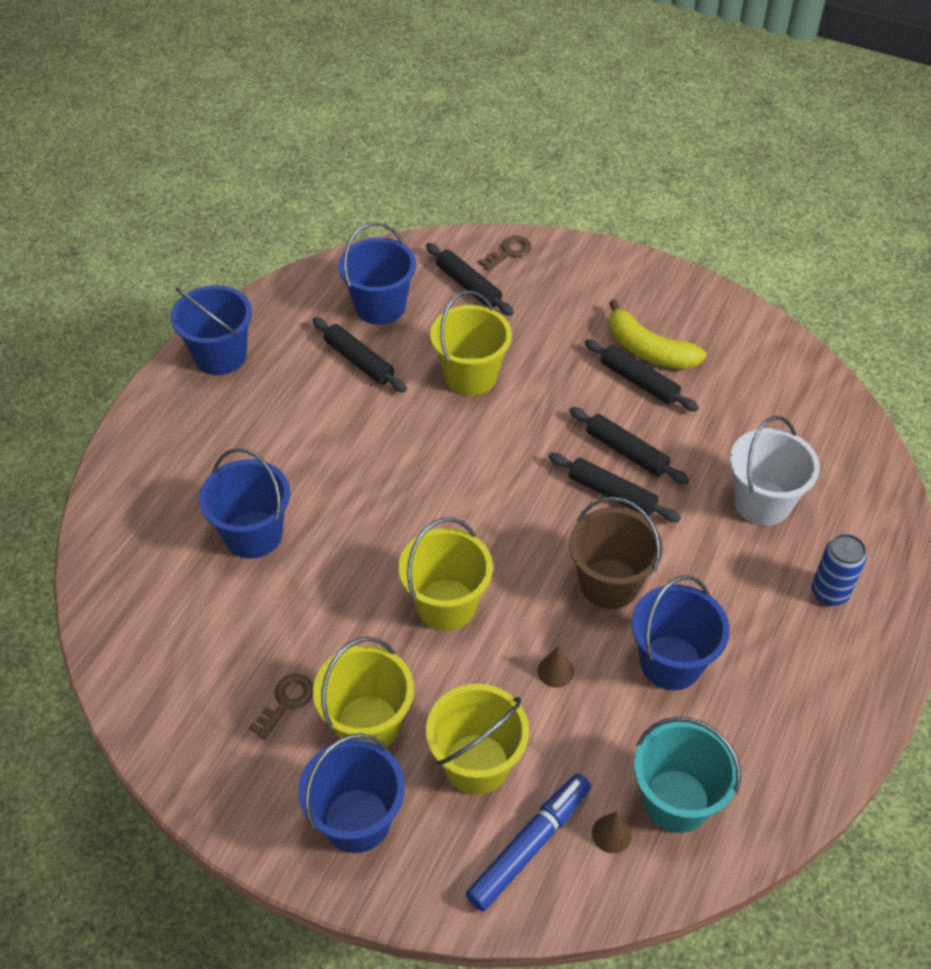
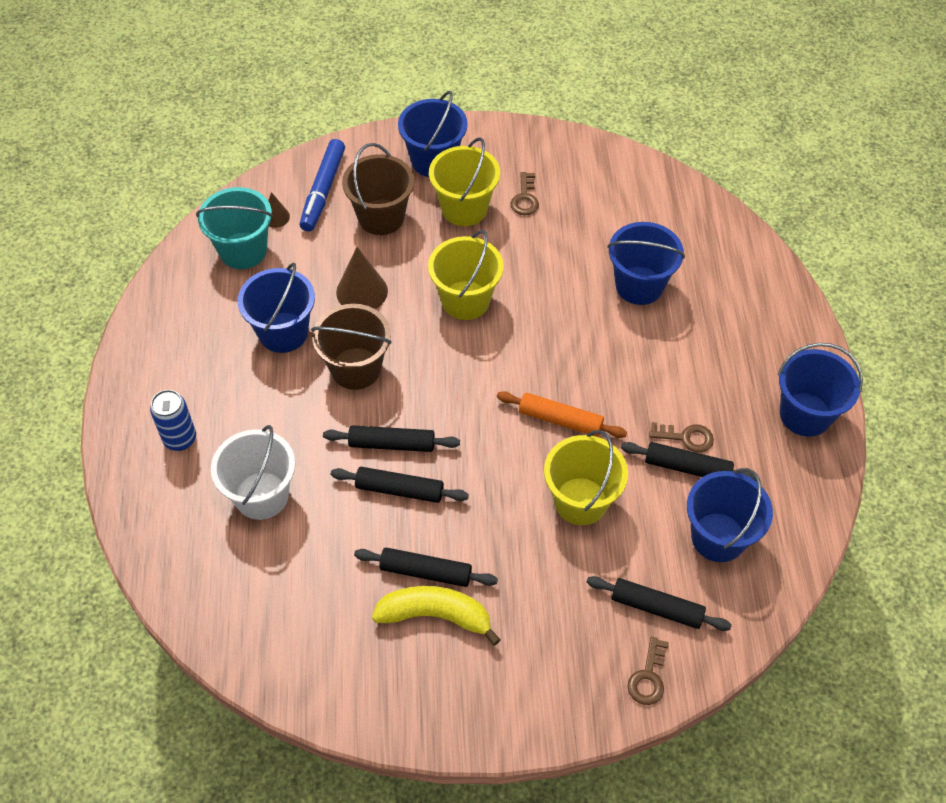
camera: 150 degrees right, 5 degrees up
yellow bucket [426,684,529,795] -> brown bucket [342,143,414,235]
brown cone [538,646,574,688] -> brown cone [336,247,388,309], size x1.82
none -> orange rolling pin [497,391,627,438]
none -> brown key [649,422,714,453]

